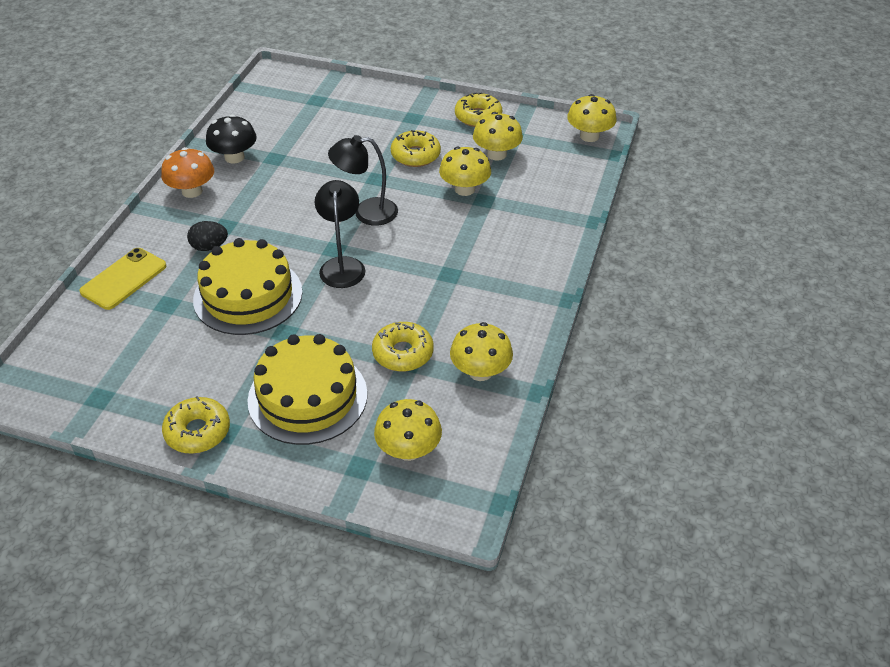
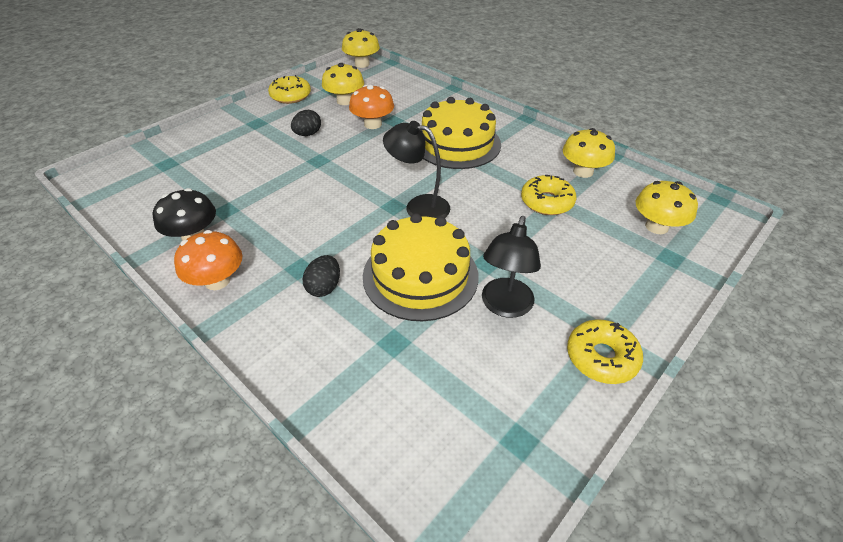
camera: 65 degrees left, 0 degrees up
yellow phone [79,248,166,310] -> none
yellow cake [247,334,368,445] -> yellow cake moved to [421,97,501,169]
black lamp [328,135,398,226] -> black lamp moved to [482,216,541,318]
yellow donut [391,130,441,167] -> black egg [291,110,321,136]
yellow mushroom [439,147,491,196] -> orange mushroom [349,85,394,129]

